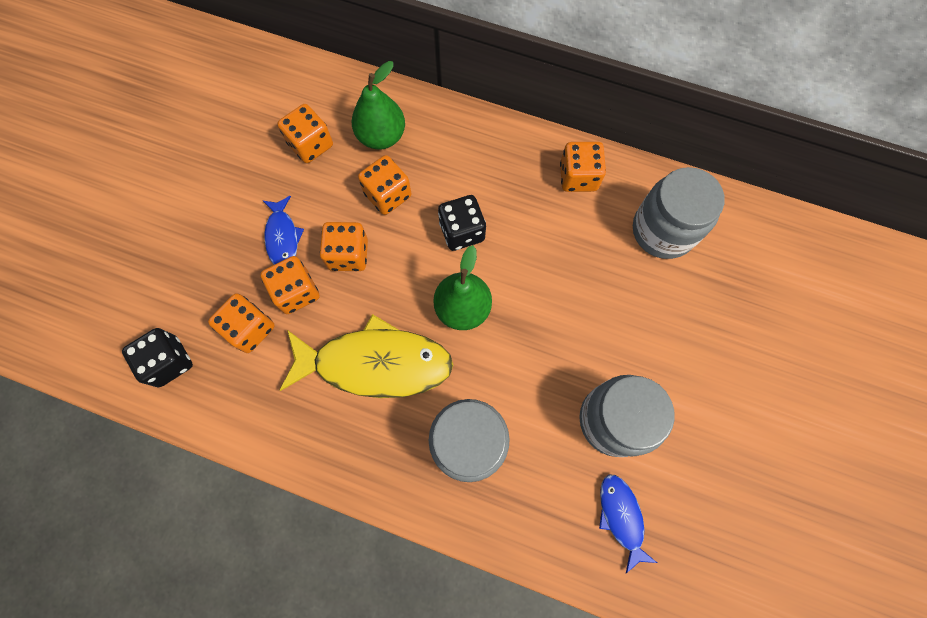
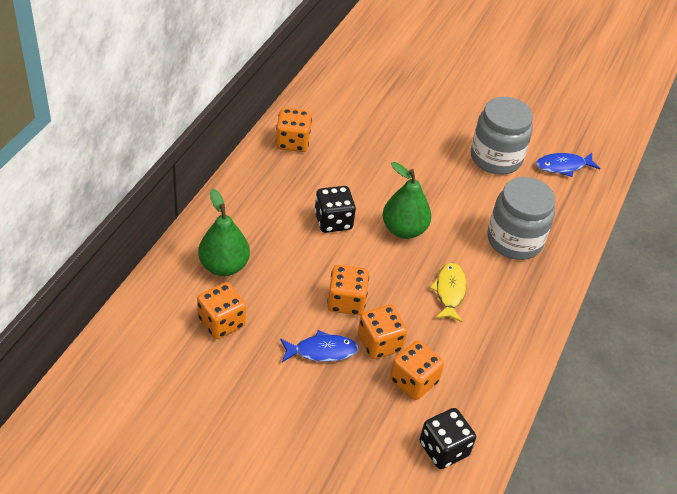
camera: 90 degrees left, 25 degrees down
yellow fish [279,314,453,398] -> yellow fish [430,263,466,322], size x0.50
orange dice [358,155,411,215] -> none
grey jar [633,167,725,259] -> none

